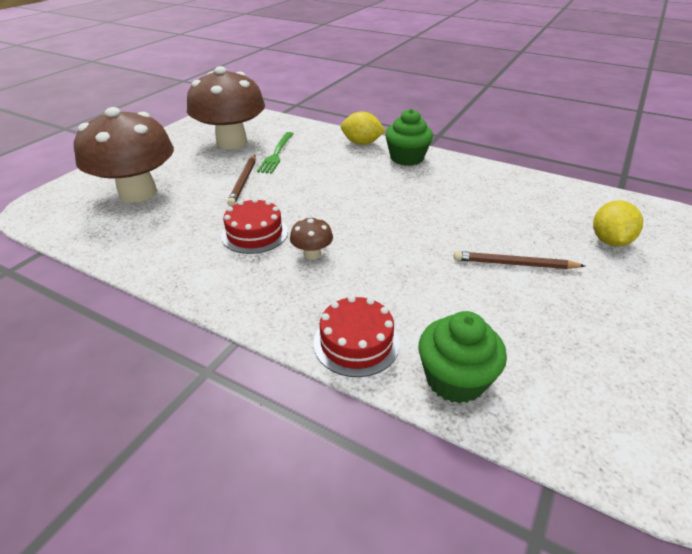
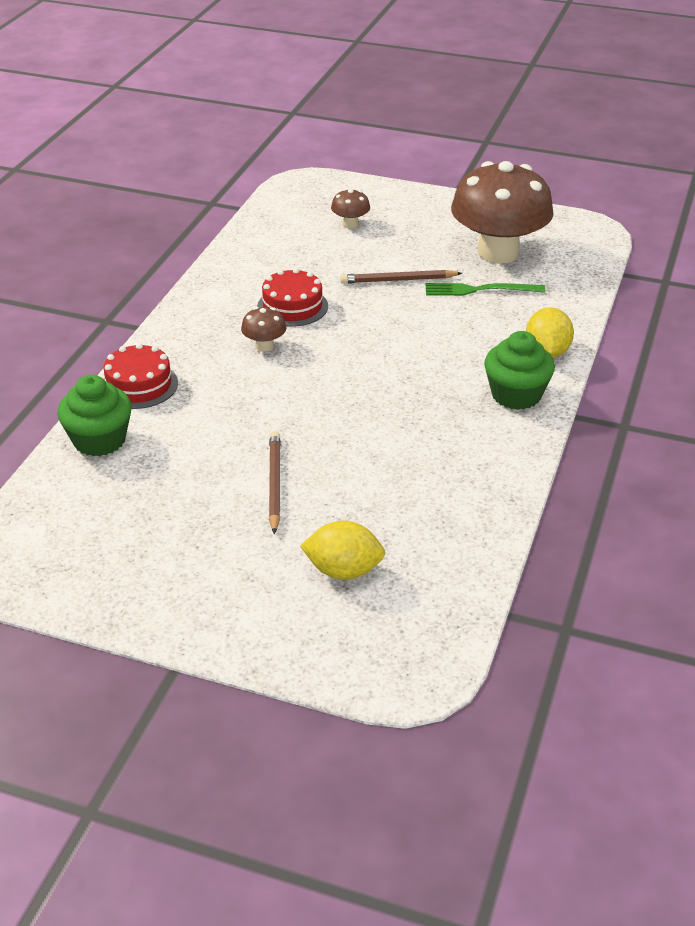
camera: 80 degrees right, 0 degrees up
brown mushroom [74,107,174,203] -> brown mushroom [331,189,370,228], size x0.40

